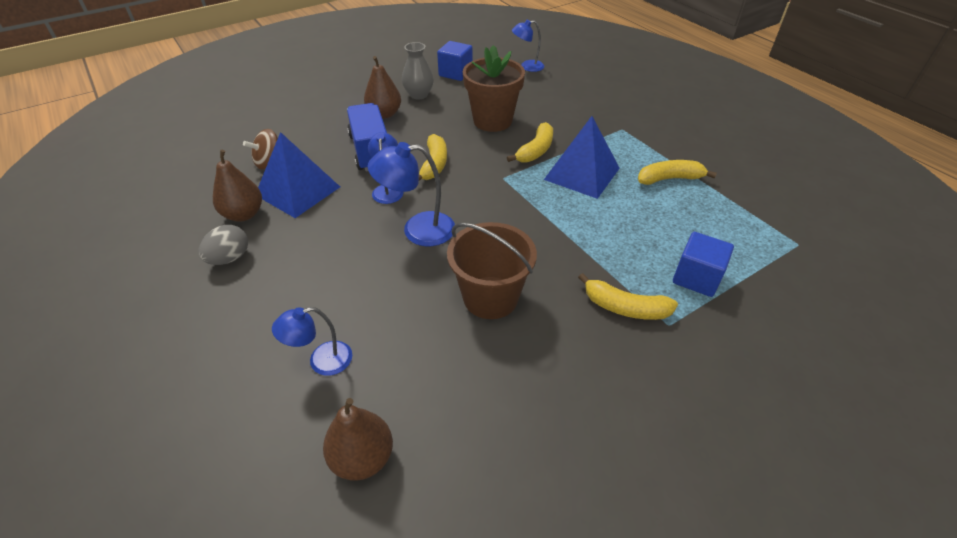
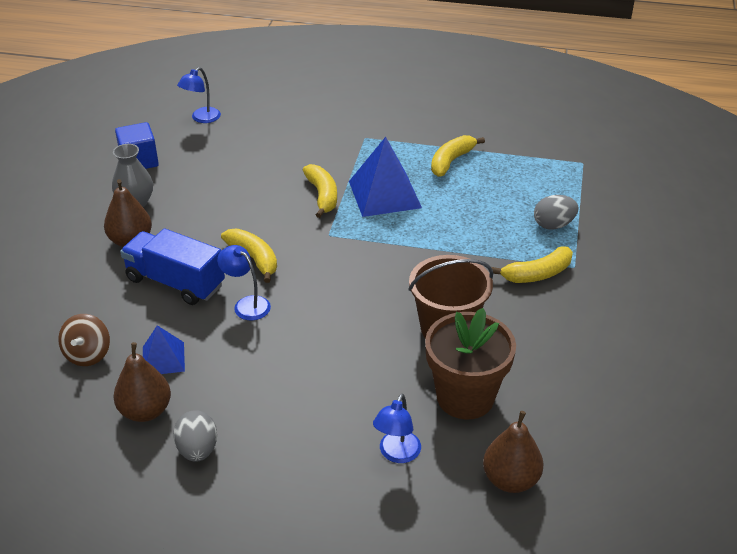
camera: 45 degrees left, 5 degrees down
blue pyramid [258,132,340,218] -> blue pyramid [143,325,185,374], size x0.57
blue lamp [368,142,455,246] -> none
brown flower pot [463,45,525,132] -> brown flower pot moved to [425,308,516,419]
blue cube [673,232,734,297] -> grey egg [534,195,579,230]

